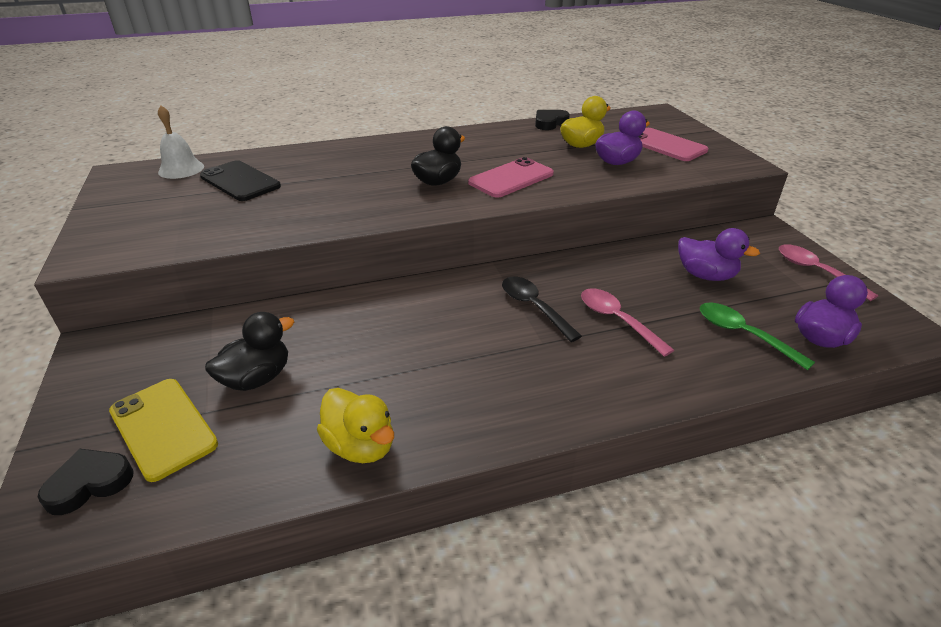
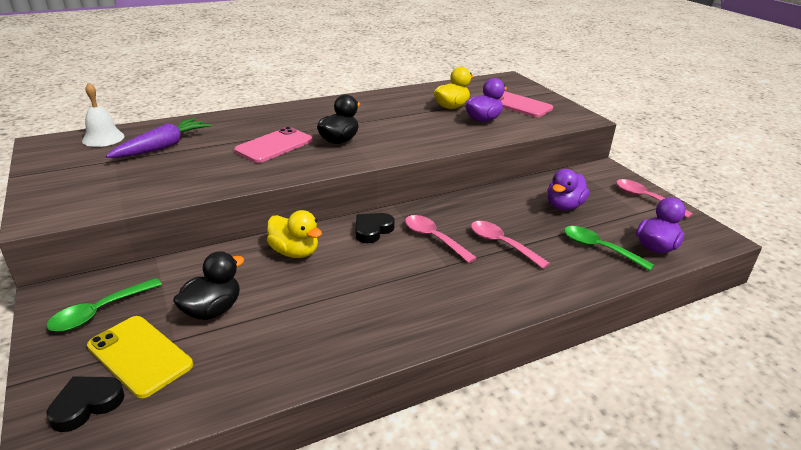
camera: 10 degrees left, 5 degrees down
black phone [200,160,281,201] -> purple carrot [106,118,211,158]
yellow duck [317,388,394,463] -> yellow duck moved to [267,210,322,258]
pink phone [468,157,554,198] -> pink phone moved to [234,127,313,163]
black spoon [502,276,582,342] -> pink spoon [405,215,477,263]
black heart [535,110,570,130] -> black heart moved to [356,213,395,243]
purple duck [678,228,760,281] -> purple duck turned 105 degrees clockwise [548,169,590,210]
none -> green spoon [46,278,162,332]

